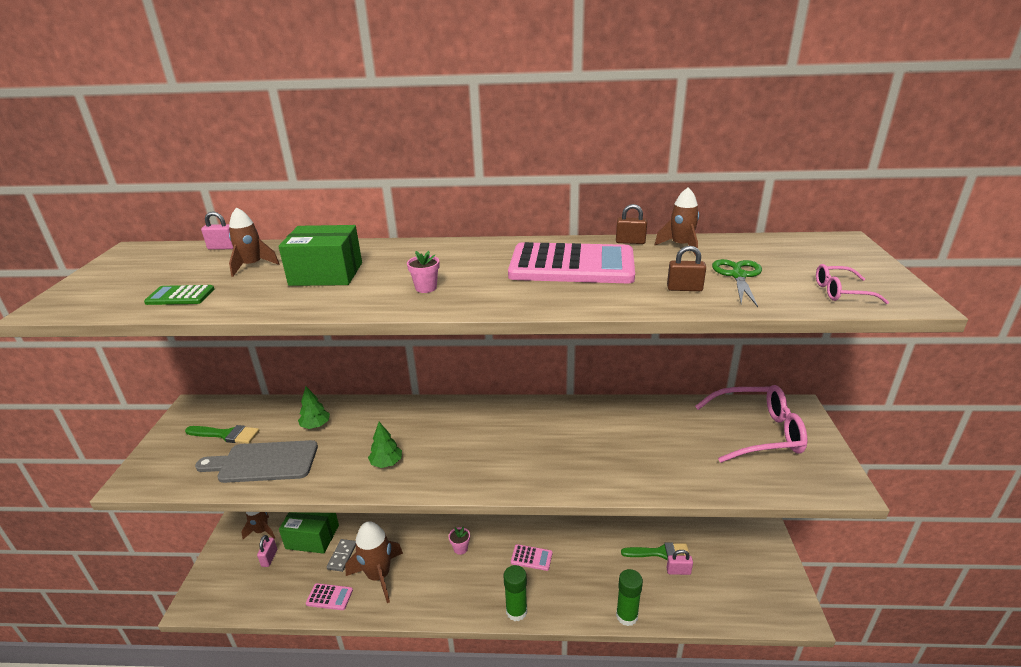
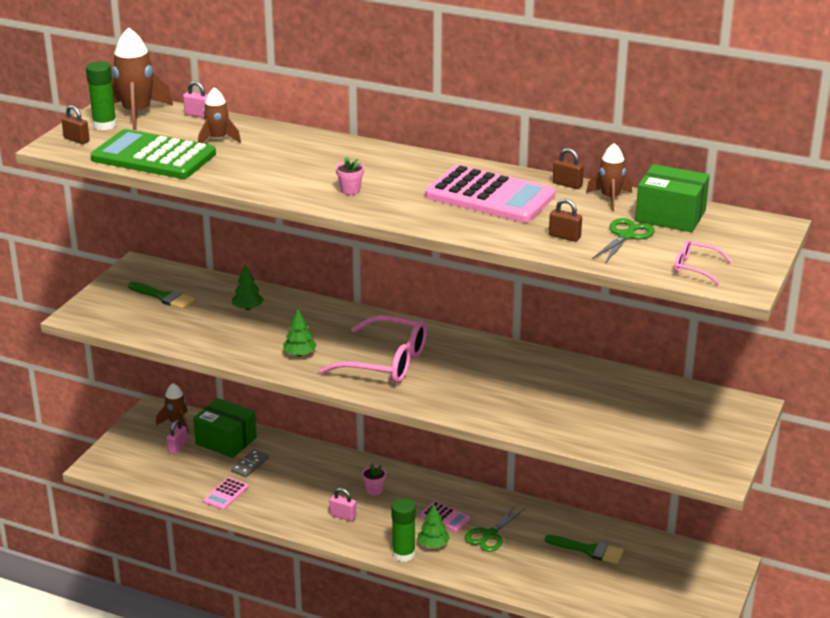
camera: 20 degrees right, 0 degrees up
green calculator [144,285,214,305] -> green calculator [91,129,216,179], size x2.26
grey cutting board [195,440,318,483] -> none
green box [278,225,362,286] -> green box moved to [635,164,710,232]
pink calculator [306,583,353,610] -> pink calculator turned 90 degrees clockwise [203,477,248,510]
brown rocket [345,521,403,603] -> brown rocket moved to [112,27,173,130]
green glue stick [616,569,643,626] -> green glue stick moved to [86,61,117,130]
pink padlock [666,550,693,575] -> pink padlock moved to [329,488,356,521]
pink glasses [695,385,807,463] -> pink glasses moved to [319,315,427,383]
none -> brown padlock [61,105,90,144]
none -> green tree [418,504,450,548]
none -> green scissors [465,506,525,552]

